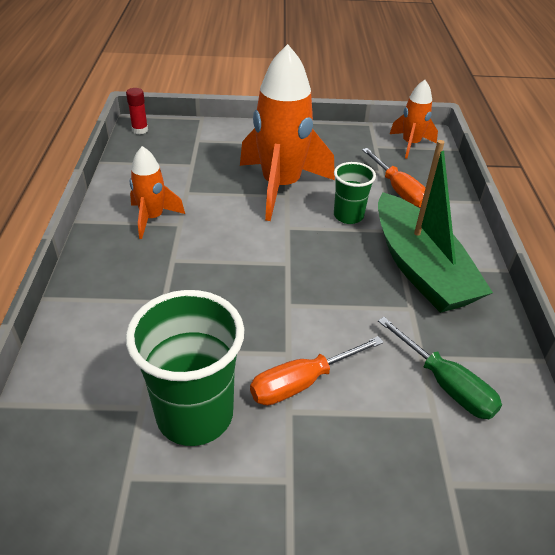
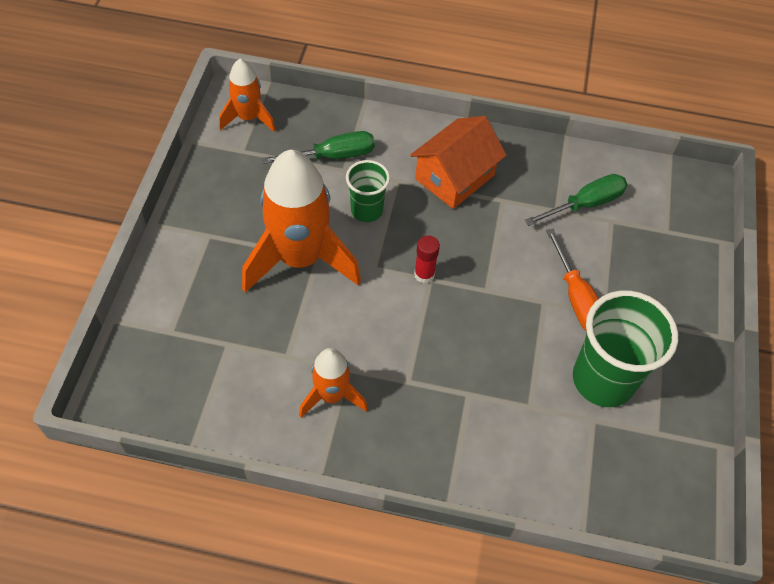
camera: 80 degrees left, 15 degrees up
red glue stick [126,88,148,134] -> red glue stick moved to [414,236,440,283]
orange screwdriver [362,148,426,208] -> green screwdriver [262,131,375,164]
green boat [378,140,493,313] -> orange house [410,116,507,209]

